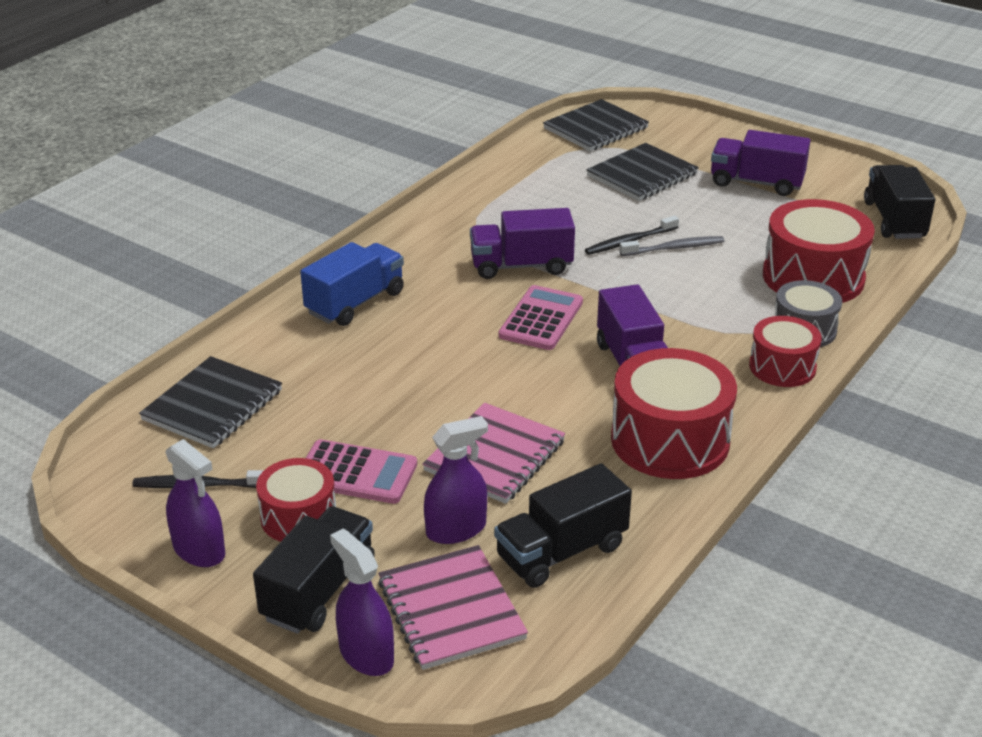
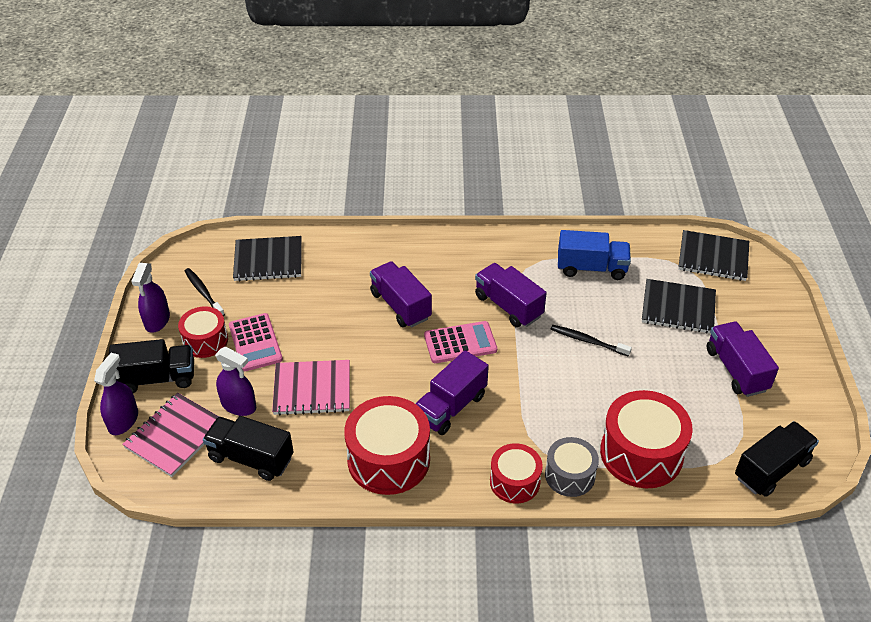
camera: 55 degrees right, 10 degrees up
blue truck [300,242,404,326] -> blue truck moved to [558,230,631,280]
grey toothbrush [620,236,725,256] -> none
none -> purple truck [370,261,432,328]

